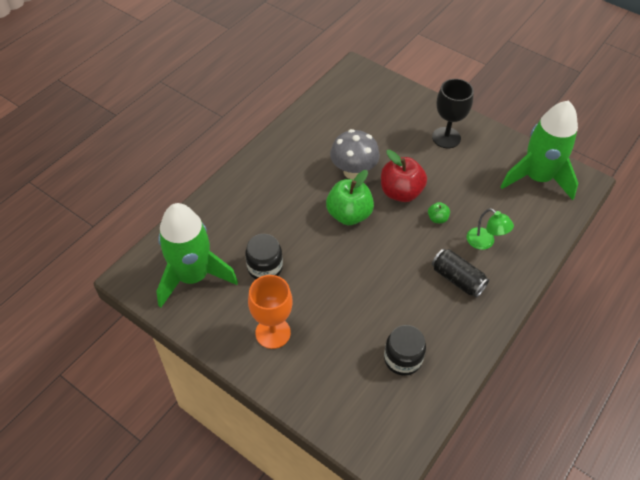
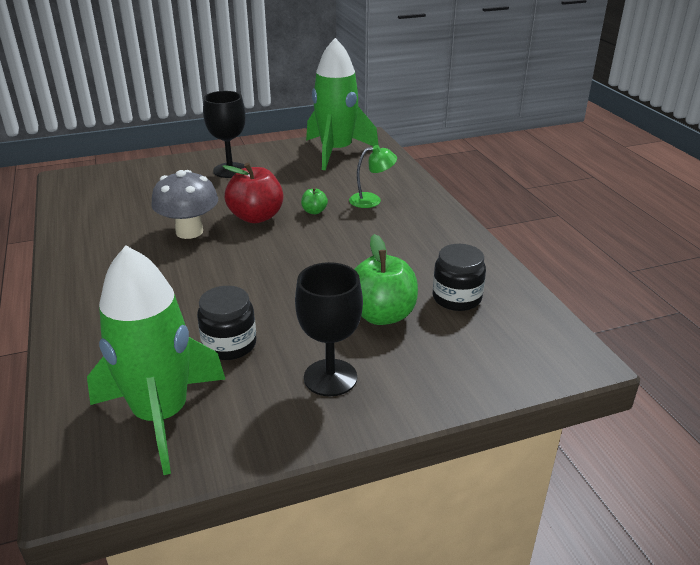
camera: 55 degrees left, 20 degrees down
orange goblet [248,275,293,349] -> black goblet [295,262,363,396]
green apple [326,170,374,225] -> green apple moved to [354,234,418,325]
black can [432,249,489,298] -> none

